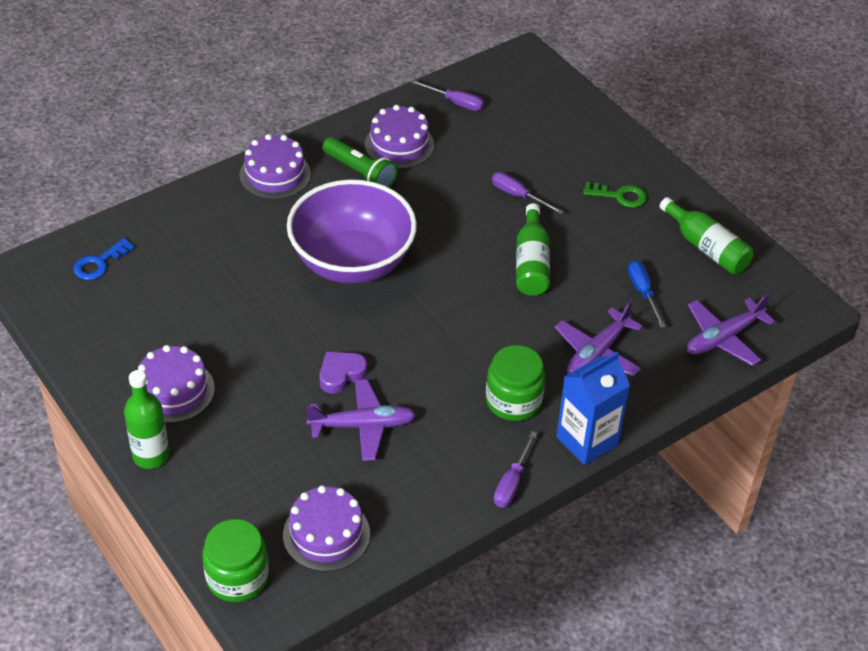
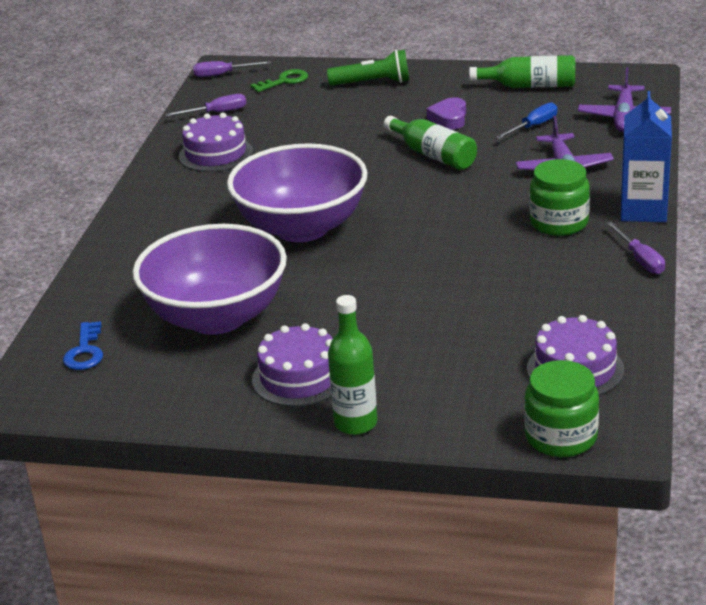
camera: 40 degrees left, 15 degrees down
purple cake [239,134,311,200] -> none
purple plane [306,379,416,461] -> none
purple heart [319,352,367,394] -> purple heart moved to [426,97,466,130]
green flashlight [322,137,397,188] -> green flashlight moved to [327,49,409,86]
purple screwdriver [492,172,564,214] -> purple screwdriver moved to [193,61,271,77]
green key [583,182,647,208] -> green key moved to [250,69,308,92]
blue screwdriver [628,260,666,328] -> blue screwdriver turned 105 degrees clockwise [495,102,558,139]
none -> purple bowl [133,224,287,335]

